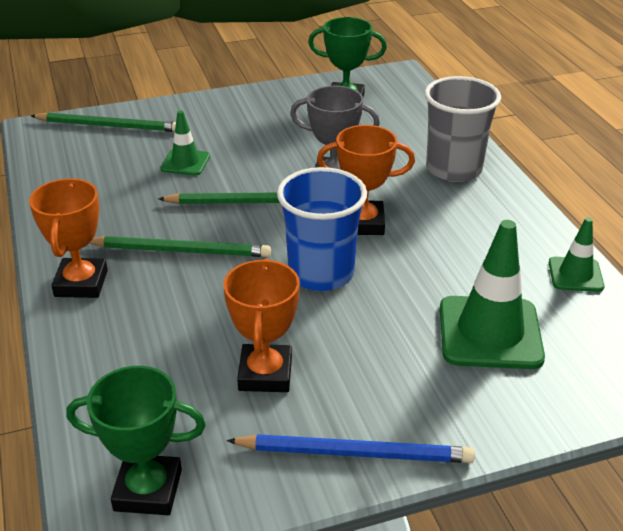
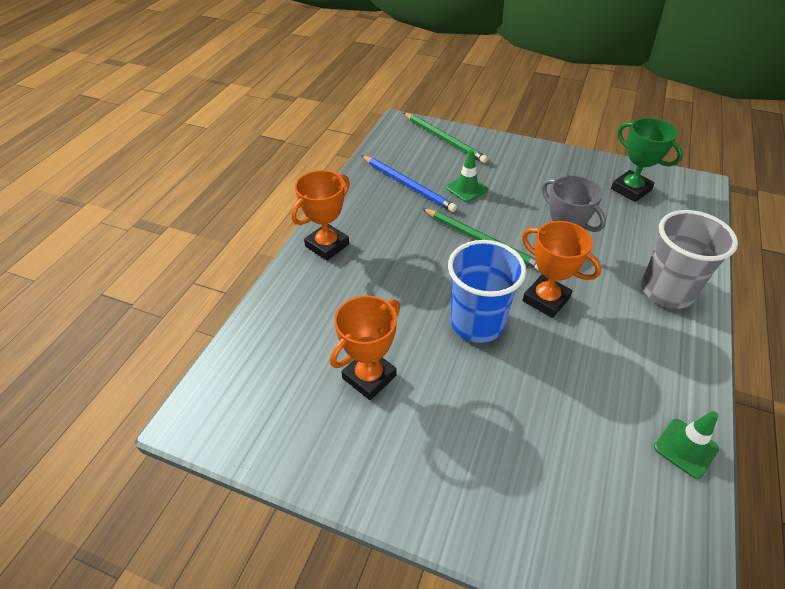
camera: 40 degrees right, 10 degrees up
green trophy [66,366,206,515] -> none
green pencil [90,236,271,257] -> none
blue pencil [227,434,475,463] -> blue pencil moved to [361,155,457,212]
green traffic cone [440,220,545,369] -> none

